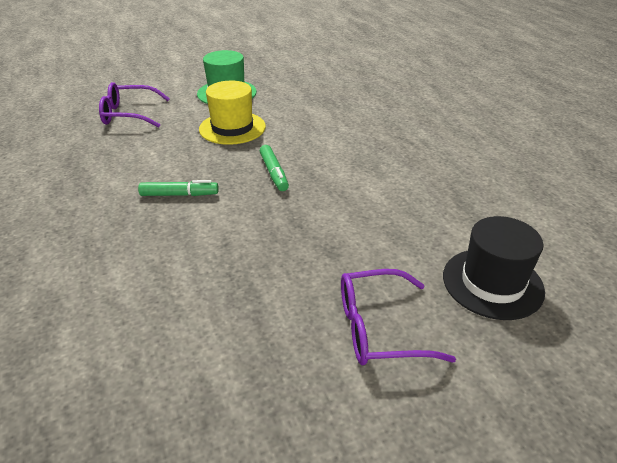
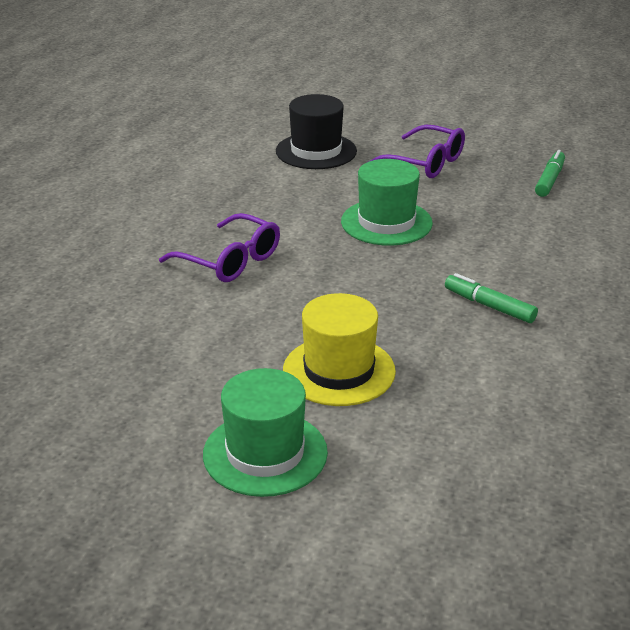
camera: 140 degrees left, 5 degrees down
purple glasses [99,82,170,128] -> purple glasses moved to [159,213,280,282]
green marker [260,145,289,191] -> green marker moved to [535,150,565,197]
none -> green hat [341,159,433,246]

